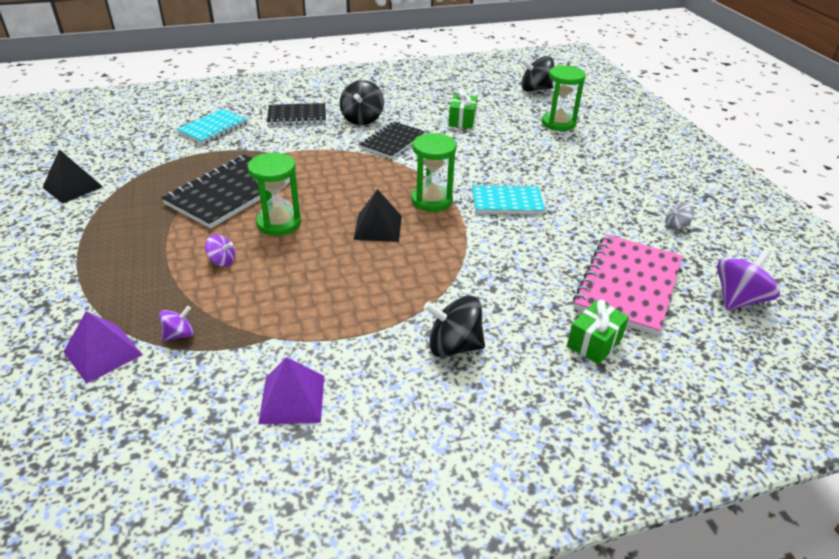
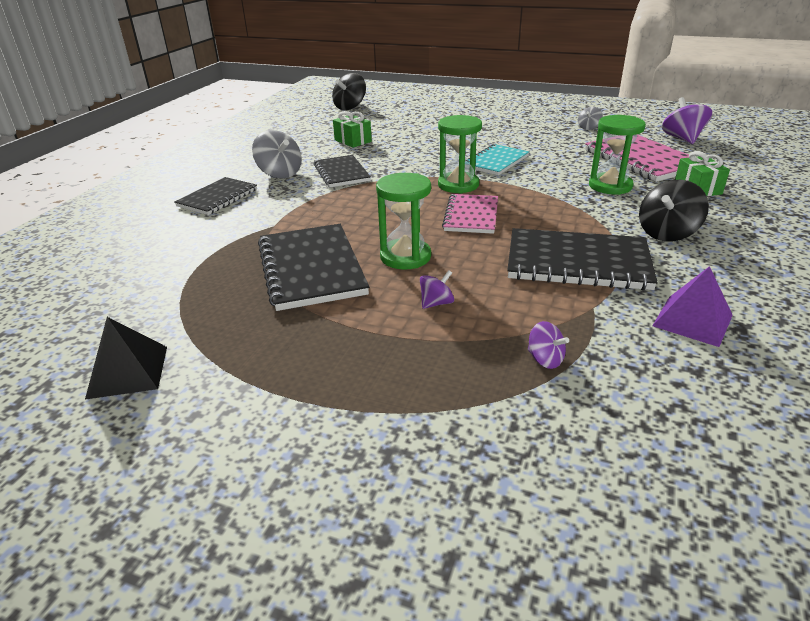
camera: 50 degrees left, 5 degrees down
purple pyramid [64,311,143,384] -> none
purple spinning top [159,306,194,341] -> purple spinning top turned 135 degrees clockwise [528,321,569,369]
turquoise notebook [176,109,248,144] -> none
black spinning top [340,80,384,125] -> grey spinning top [252,130,302,178]
black pyramid [353,189,402,242] -> pink notebook [442,194,498,234]
green hourglass [542,65,586,131] -> green hourglass moved to [589,115,646,195]
none -> black notebook [507,228,658,290]

